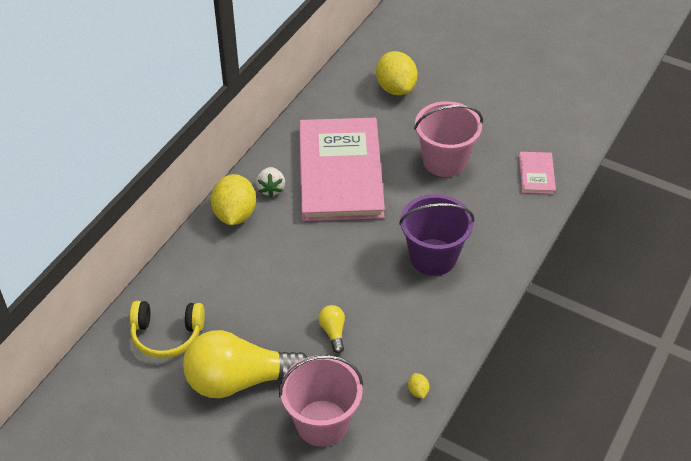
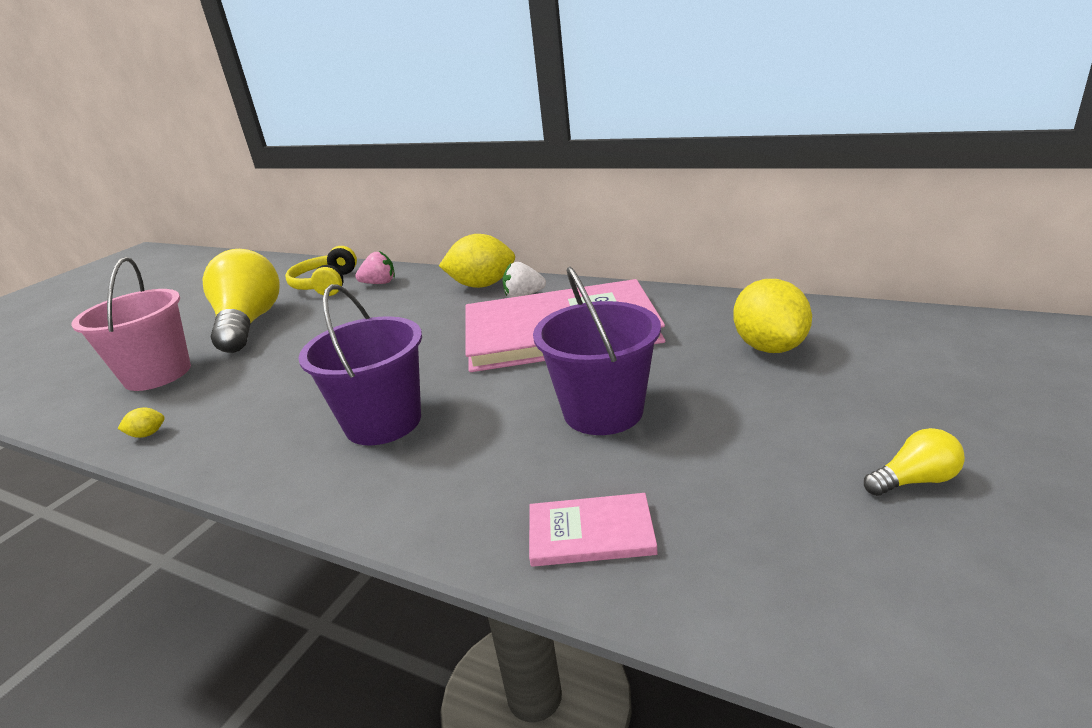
camera: 90 degrees right, 20 degrees down
yellow light bulb [318,305,345,353] -> yellow light bulb moved to [864,428,965,496]
yellow lemon [376,51,417,95] -> yellow lemon turned 75 degrees counterclockwise [733,279,812,353]
pink bucket [414,101,483,177] -> purple bucket [533,267,661,435]
none -> pink strawberry [355,251,395,284]

